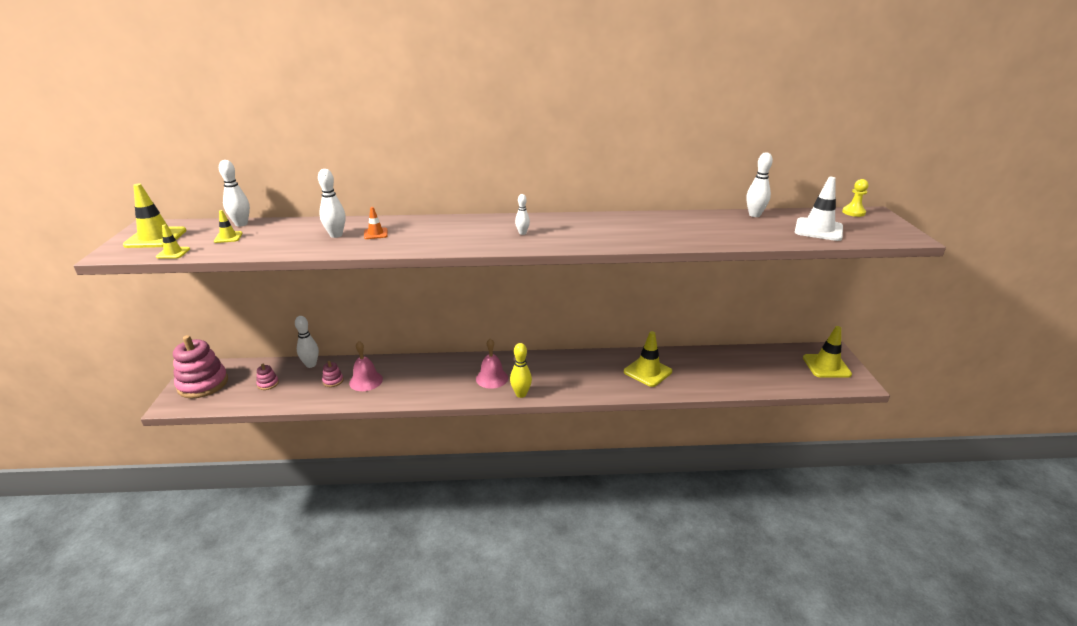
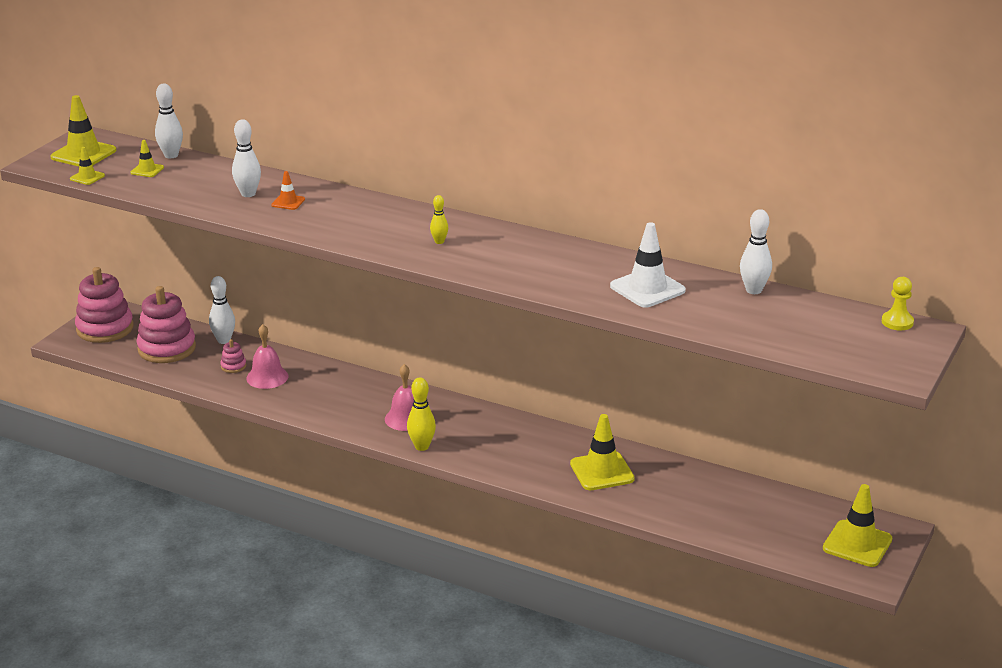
camera: 30 degrees right, 0 degrees up
pink stacking toy [256,364,279,390] -> pink stacking toy [136,286,196,363], size x2.31
white bowling pin [515,194,530,235] -> yellow bowling pin [430,195,448,244]
white traffic cone [795,177,843,241] -> white traffic cone moved to [610,222,686,308]

